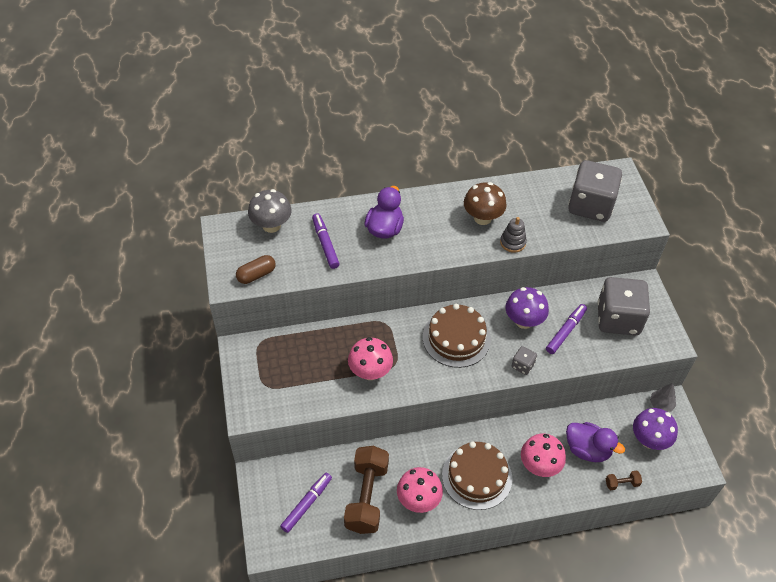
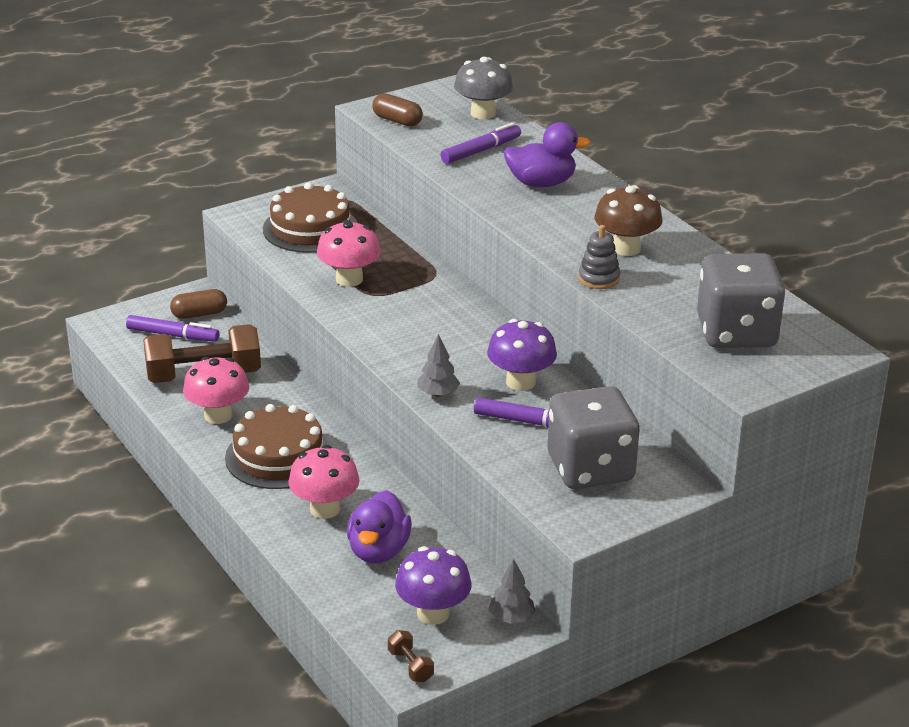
camera: 70 degrees right, 20 degrees down
brown cake [423,304,491,368] -> brown cake moved to [263,182,358,253]
grey dice [511,346,537,375] -> grey tree [417,334,460,397]
brown dumbbell [606,471,642,490] -> brown dumbbell moved to [388,630,434,682]
none -> brown capsule [170,289,227,319]

